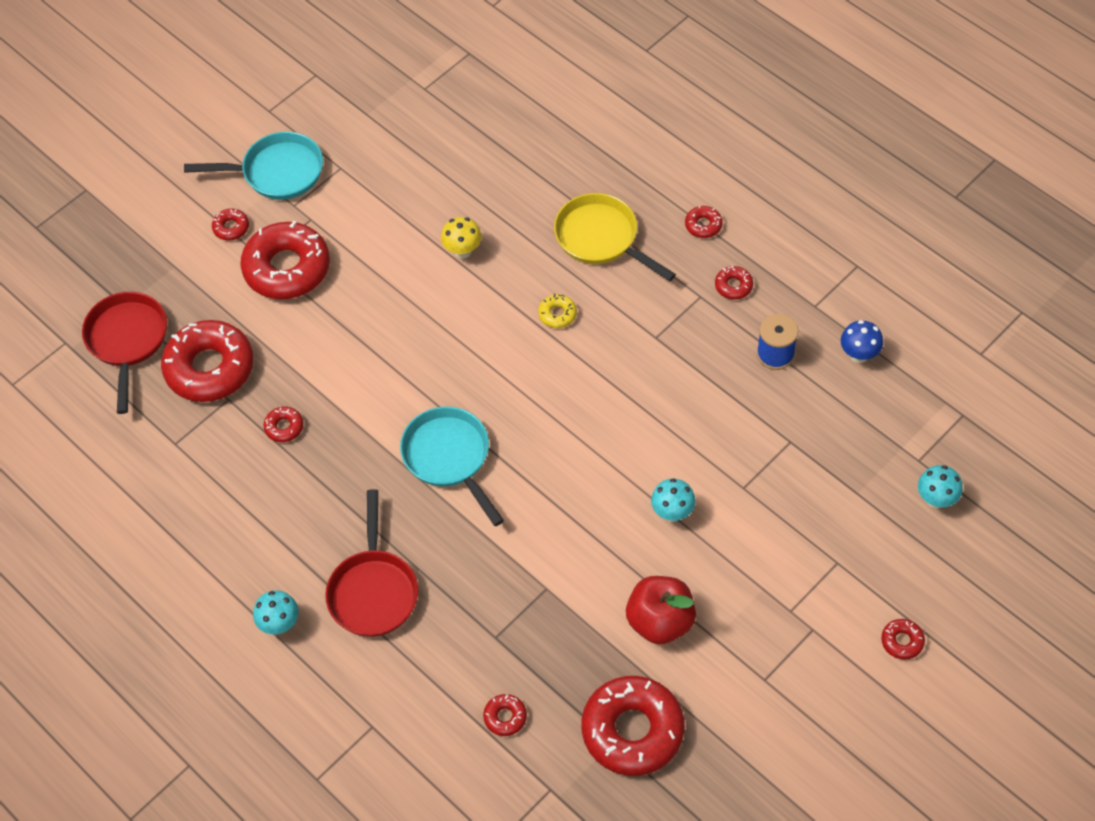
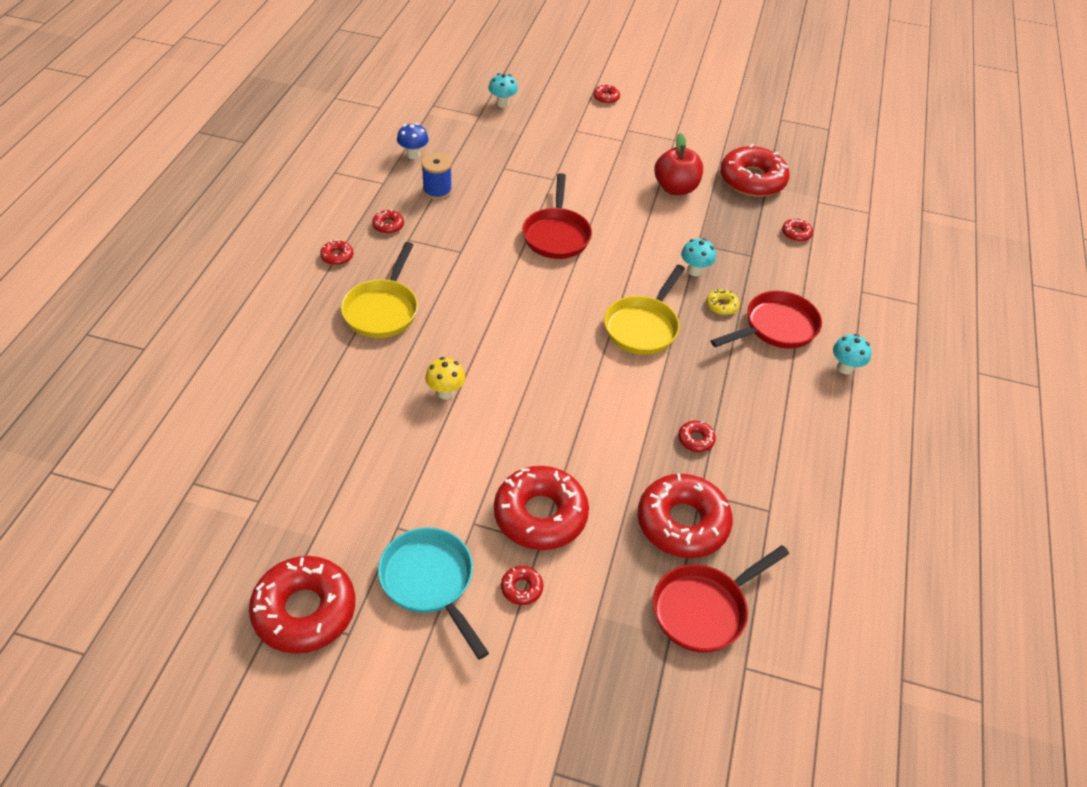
camera: 125 degrees left, 10 degrees down
turquoise pan [400,407,504,526] -> yellow pan [604,265,685,355]
yellow donut [538,294,577,328] -> yellow donut moved to [706,289,740,315]
turquoise mushroom [651,479,696,522] -> turquoise mushroom moved to [681,238,716,276]
none -> red donut [249,556,355,654]
none -> red pan [522,173,592,259]

